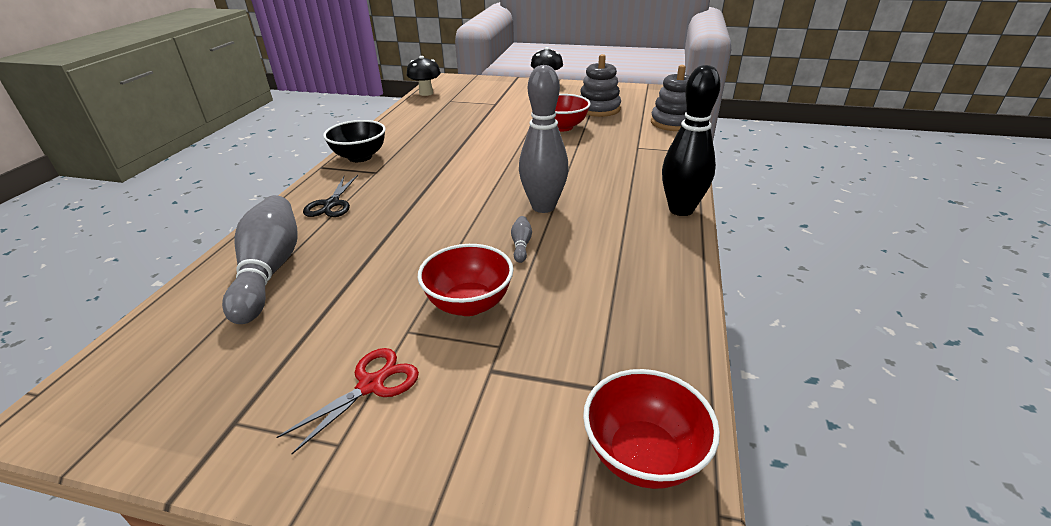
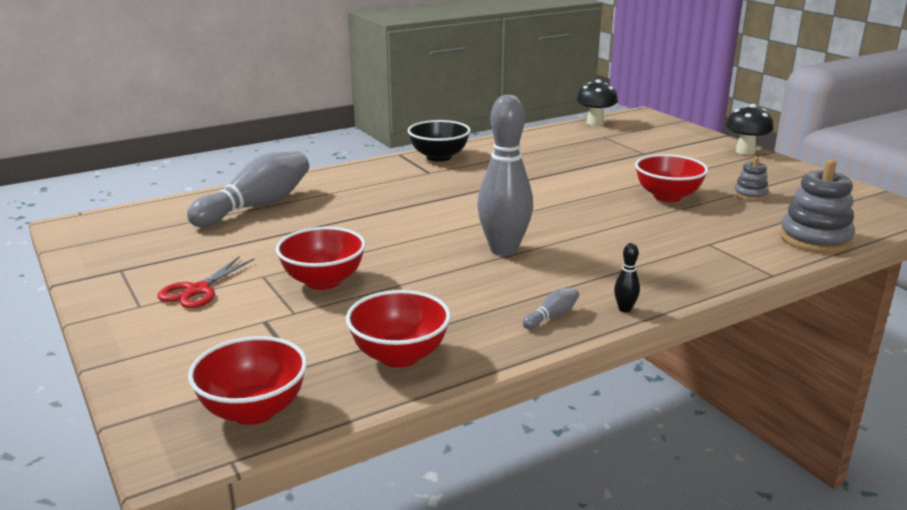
camera: 45 degrees right, 10 degrees down
red scissors [277,348,419,454] -> red scissors turned 120 degrees clockwise [157,256,255,308]
black scissors [303,175,358,217] -> none
grey bowling pin [511,216,532,263] -> grey bowling pin moved to [522,287,579,329]
grey stacking toy [580,54,621,117] -> grey stacking toy [734,156,769,201], size x0.54
black bowling pin [662,65,721,216] -> black bowling pin [614,243,640,312], size x0.40
none -> red bowl [346,290,451,368]

